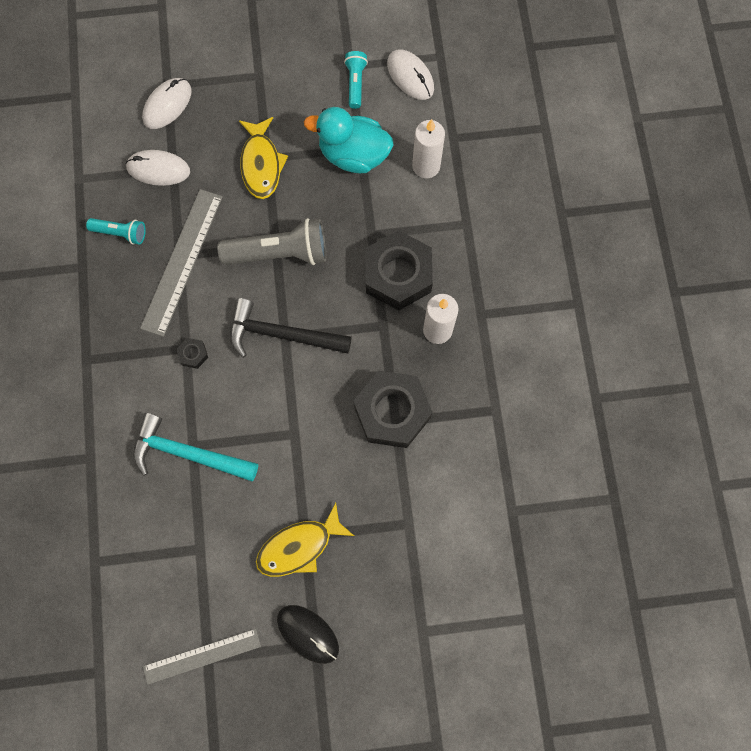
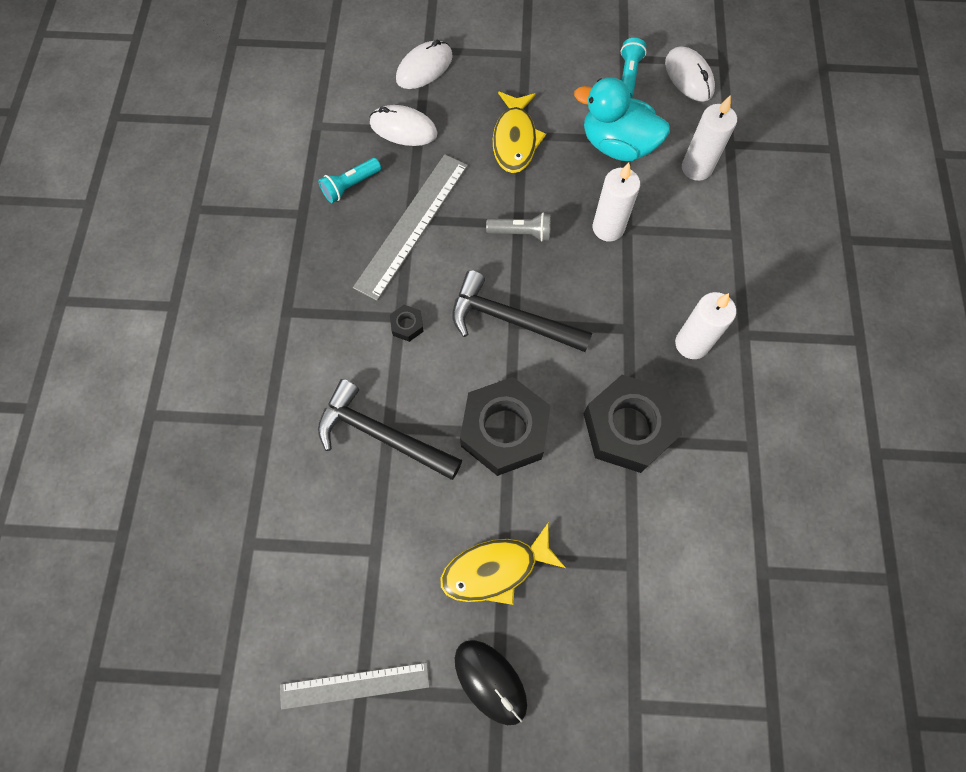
camera: 10 degrees right, 5 degrees down
turquoise flashlight [86,218,146,245] -> turquoise flashlight turned 120 degrees clockwise [319,158,381,203]
turquoise hammer [133,413,258,481] -> black hammer [318,379,462,480]
grey flashlight [217,218,326,265] -> grey flashlight [486,212,551,241], size x0.54
black nut [365,230,433,311] -> black nut moved to [460,377,551,476]
none -> white candle [593,162,640,241]

